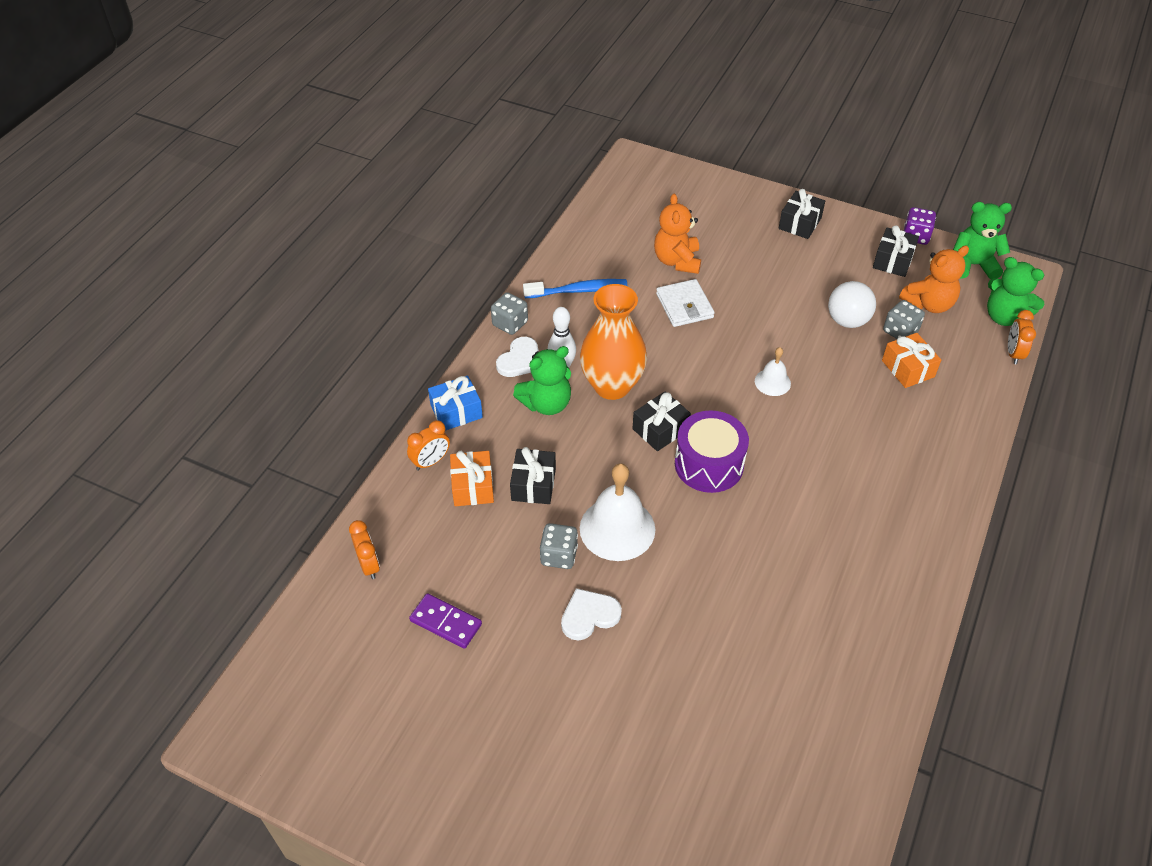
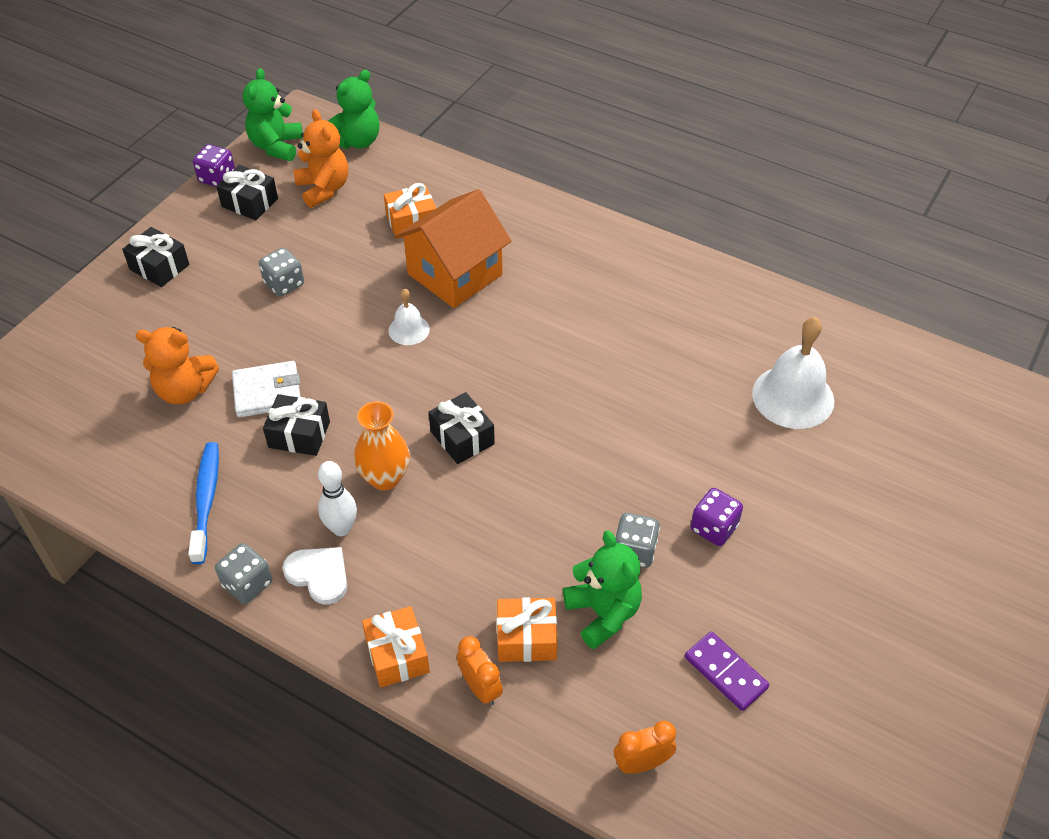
camera: 85 degrees left, 0 degrees up
purple domino [409,593,482,649] -> purple domino turned 75 degrees counterclockwise [685,631,769,711]
blue gift [428,375,483,431] -> orange gift [362,606,430,688]
black gift [510,447,556,504] -> black gift moved to [263,394,330,456]
green teddy bear [513,346,571,415] -> green teddy bear moved to [563,531,642,649]
white heart [561,588,622,641] -> purple dice [691,488,743,546]
orange vase [580,284,647,400] -> orange vase [354,401,410,490], size x0.66
white bell [580,463,655,561] -> white bell moved to [752,317,834,429]
purple drum [675,410,749,493] -> none
white ball [828,281,876,328] -> none
grey dice [883,300,925,339] -> grey dice moved to [259,248,304,297]
orange clock [1008,310,1036,364] -> none
none -> orange house [394,189,511,308]

